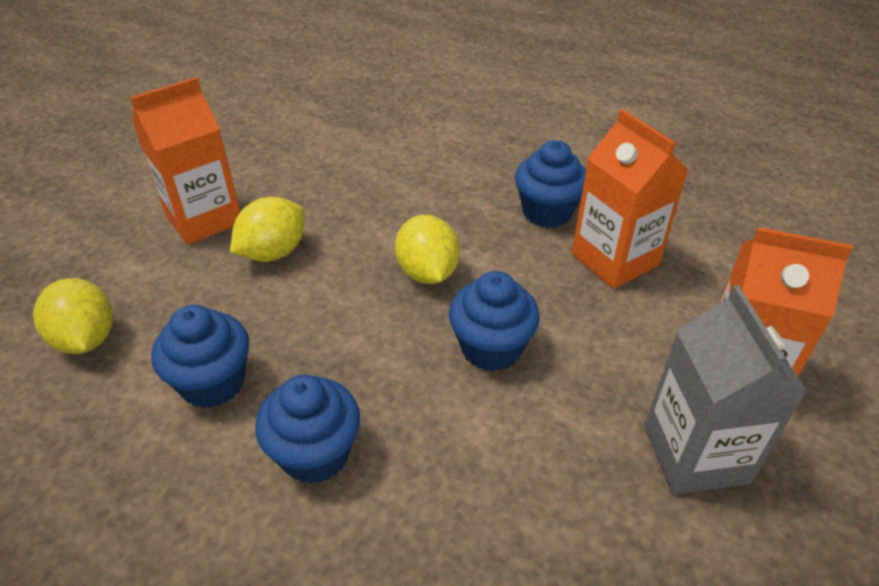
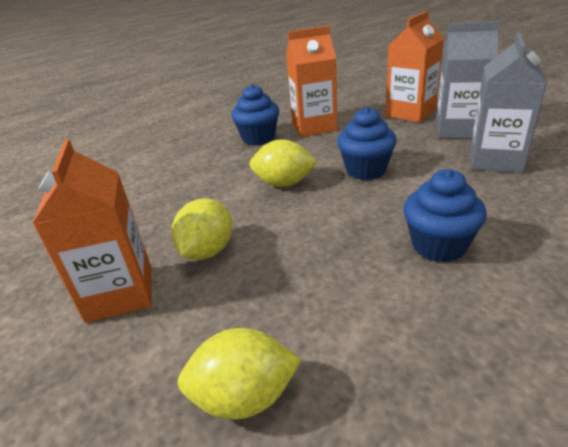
camera: 65 degrees left, 10 degrees down
blue cupcake [151,305,249,408] -> none
yellow lemon [230,197,305,262] -> yellow lemon turned 45 degrees clockwise [171,198,232,260]
none -> grey carton [470,33,547,173]

